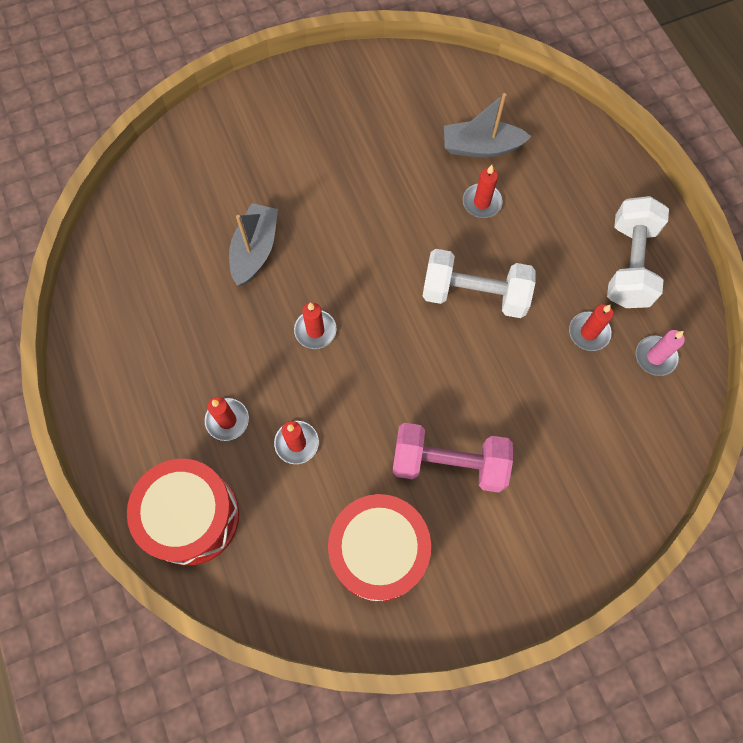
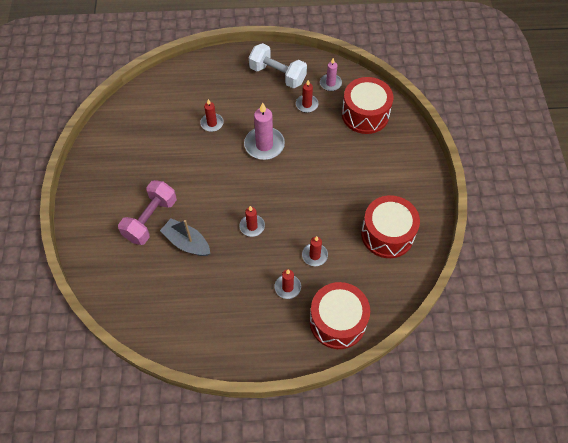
camera: 70 degrees left, 10 degrees down
pink dumbbell [392,423,513,493] -> pink dumbbell moved to [118,180,177,245]
white dumbbell [422,249,536,318] -> pink candle [244,102,285,160]
grey boat [444,93,532,158] -> none
none -> red drum [342,77,393,134]

